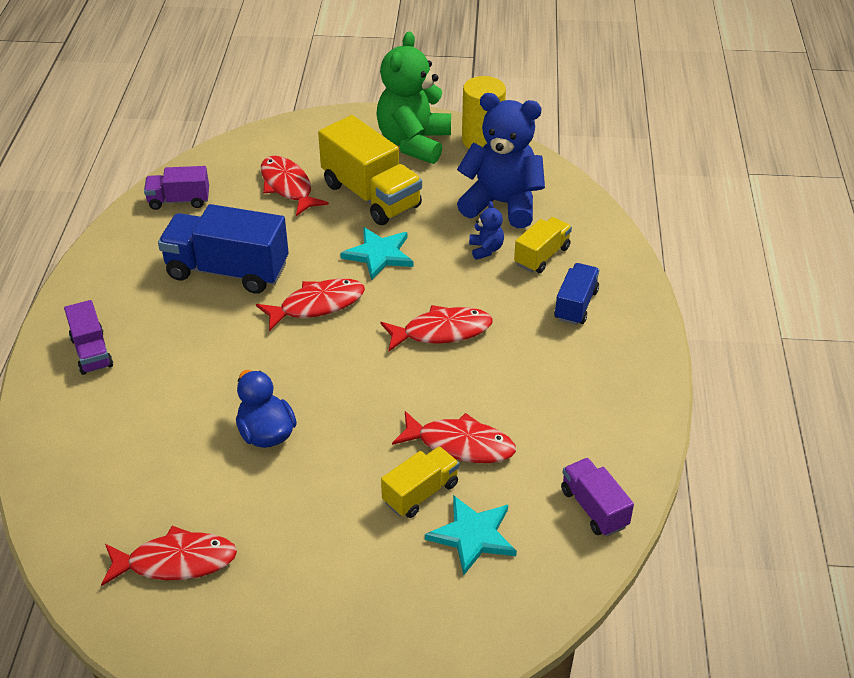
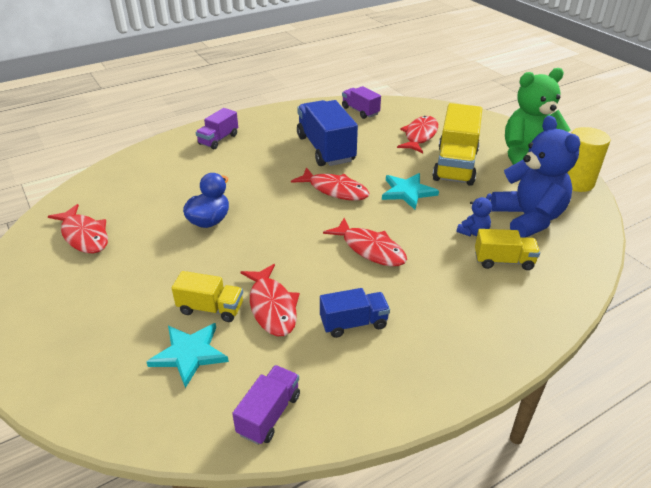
camera: 55 degrees right, 5 degrees down
blue truck [554,263,599,325] -> blue truck moved to [320,288,390,338]

